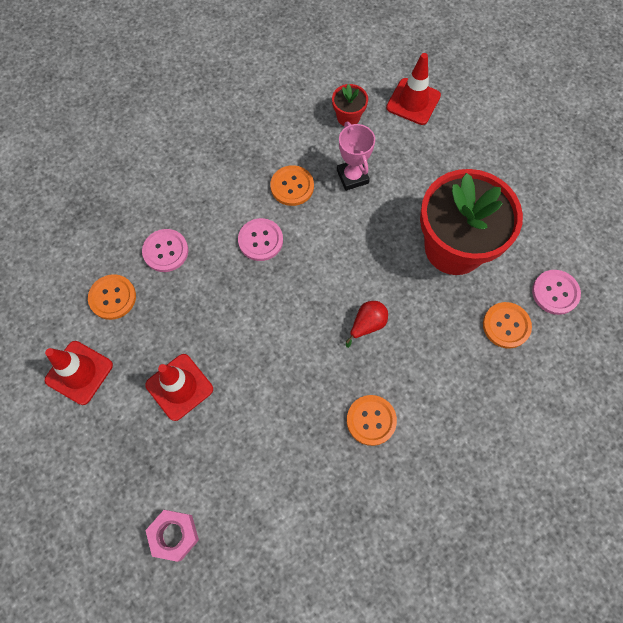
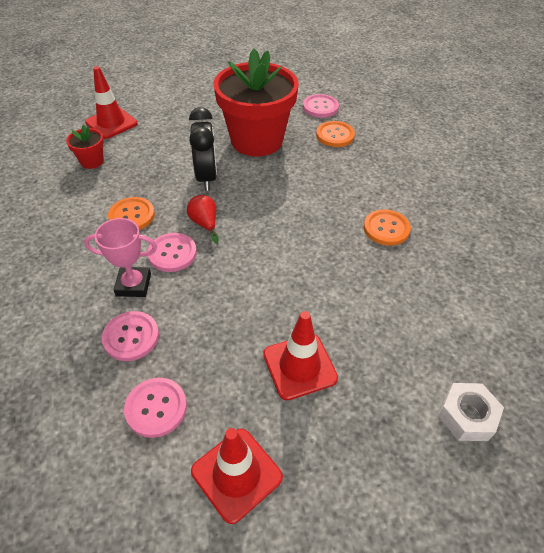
camera: 70 degrees left, 20 degrees down
orange button [88,274,136,320] -> pink button [124,378,187,438]
pink nut [145,510,199,562] -> white nut [438,383,504,441]
pink trophy [337,122,375,191] -> pink trophy moved to [84,218,157,297]
red pear [346,301,388,348] -> red pear moved to [187,195,218,244]
none -> black clock [189,107,217,190]

